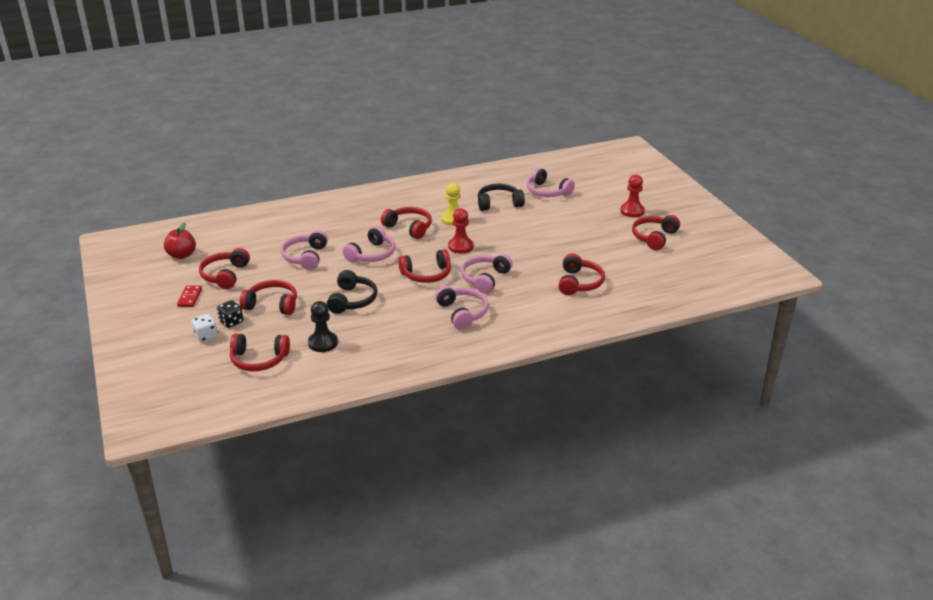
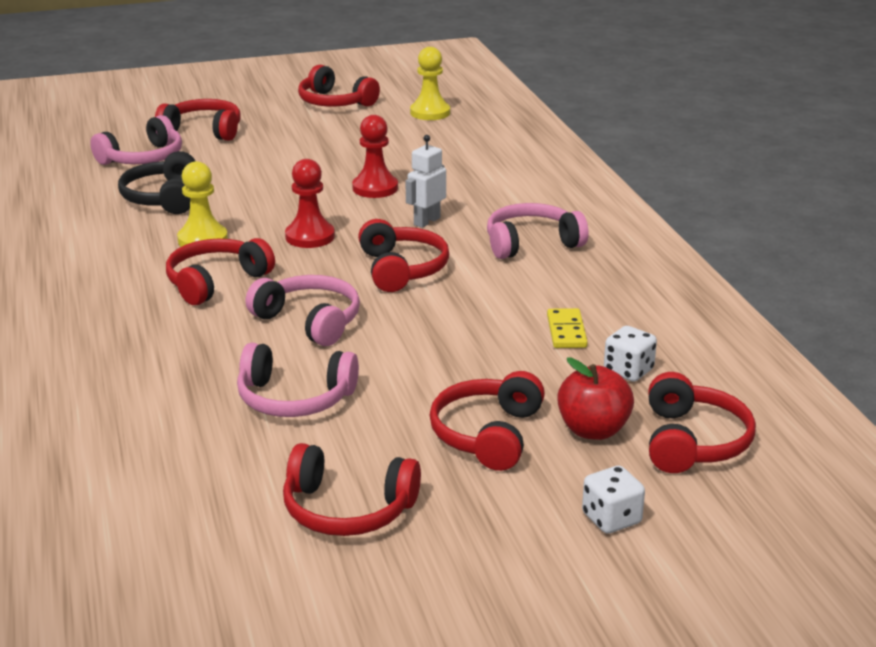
camera: 85 degrees left, 5 degrees down
red apple [164,223,196,259] -> red apple moved to [557,357,634,440]
red domino [177,285,202,307] -> none
black dice [217,300,243,328] -> none
black pawn [308,301,338,352] -> white dice [604,326,657,382]
black headphones [327,270,378,314] -> none
pink headphones [461,254,513,293] -> white robot [406,135,446,228]
red headphones [559,254,605,295] -> red headphones moved to [155,99,241,141]
red pawn [620,175,645,217] -> red pawn moved to [352,115,398,198]
none -> yellow pawn [410,47,450,120]
none -> yellow domino [547,308,588,348]

